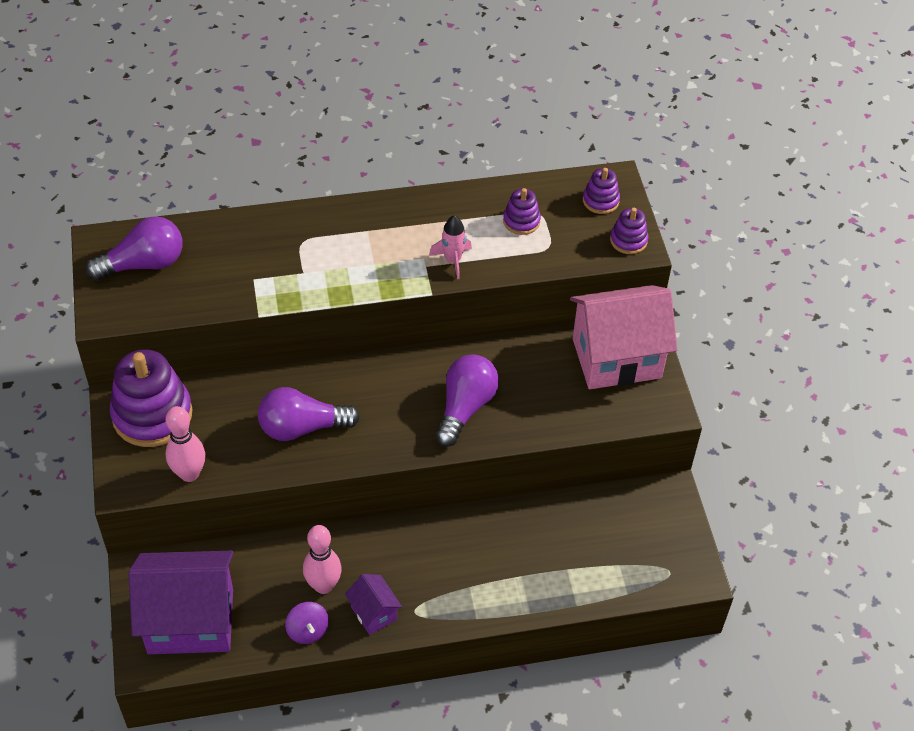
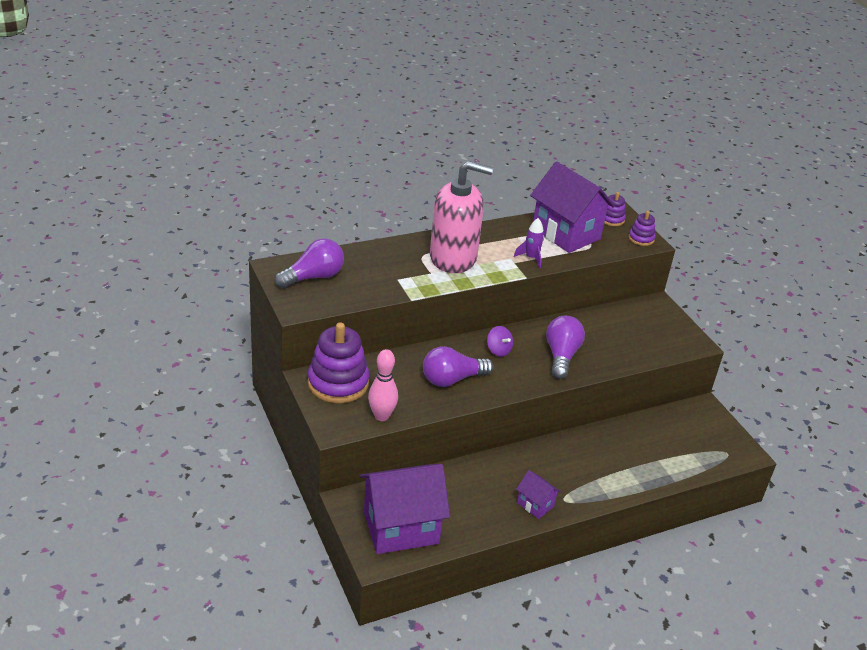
camera: 15 degrees left, 15 degrees down
purple spinning top [285,602,329,644] -> purple spinning top moved to [487,326,513,357]
pink bowling pin [303,525,342,594] -> none
pink rocket [429,215,472,279] -> purple rocket [514,218,544,268]
purple stacking toy [503,188,541,235] -> purple house [530,161,615,253]
pink house [570,285,677,389] -> none
none -> pink soap dispenser [430,161,493,273]

